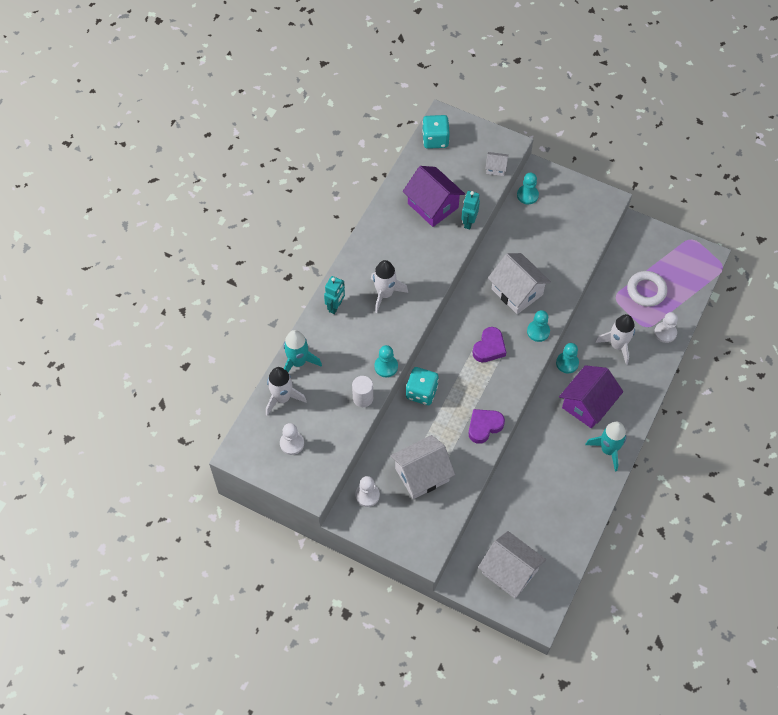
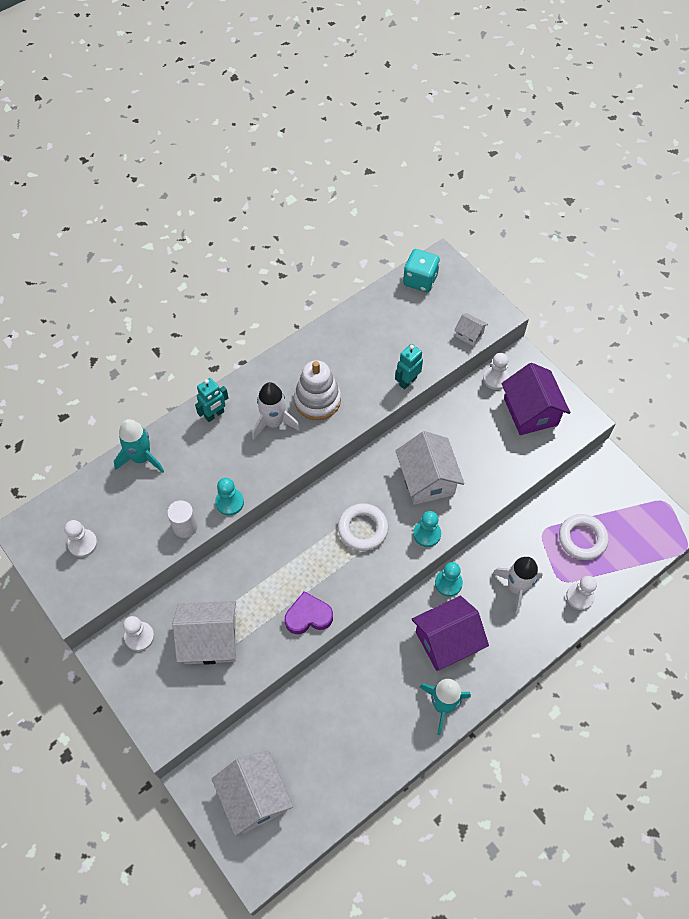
camera: 25 degrees right, 0 degrees up
white rocket [266,367,307,416] -> none
purple house [403,166,465,227] -> purple house moved to [501,363,570,435]
turquoise dice [406,367,439,405] -> none
purple heart [473,327,506,362] -> white ring [338,503,389,551]
turquoise pawn [517,173,539,204] -> white pawn [483,353,509,390]
none -> white stacking toy [294,360,341,420]

